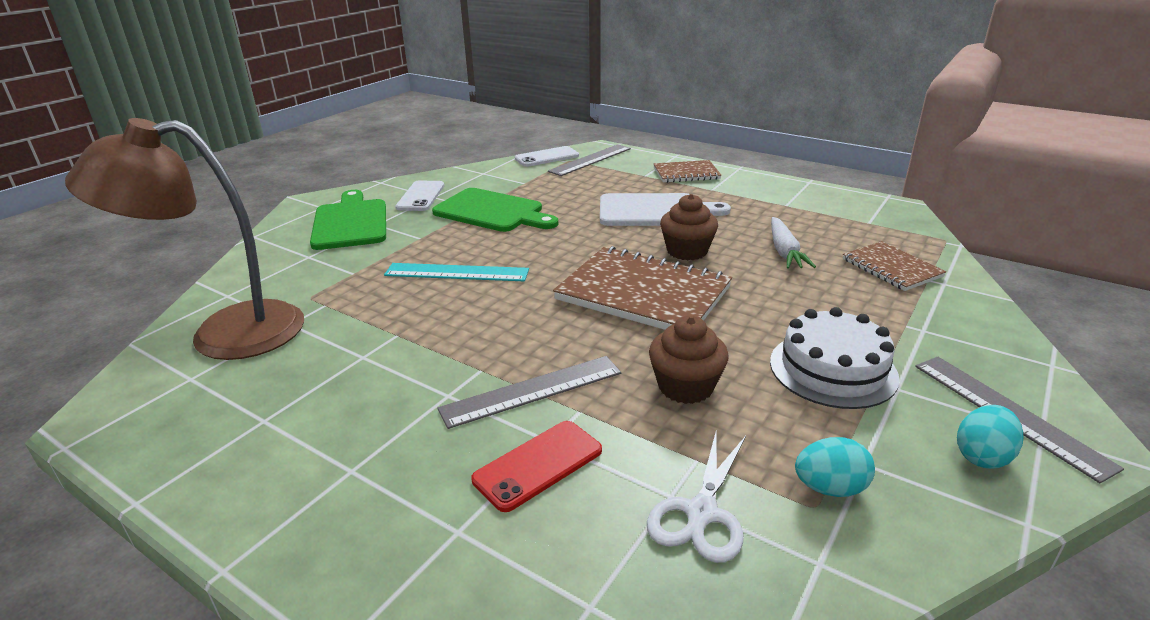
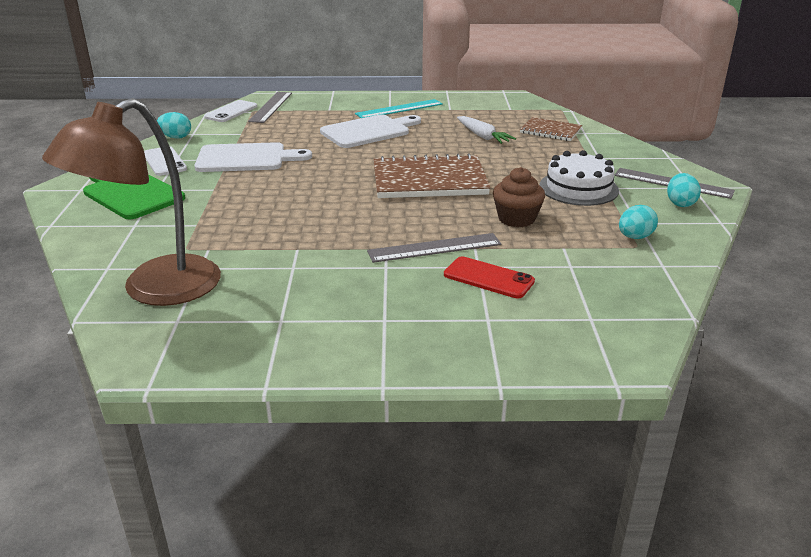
camera: 35 degrees left, 0 degrees up
turquoise ruler [384,263,529,281] -> turquoise ruler moved to [355,99,443,118]
green cutting board [432,188,558,232] -> white cutting board [195,142,312,172]
grey ruler [438,356,621,429] -> grey ruler turned 45 degrees clockwise [367,233,501,263]
red phone [471,421,602,512] -> red phone turned 75 degrees counterclockwise [444,256,535,298]
white scissors [647,433,746,563] -> none
brown notebook [654,160,721,183] -> none
brown cupcake [660,194,718,260] -> none
none -> turquoise egg [157,112,191,139]

